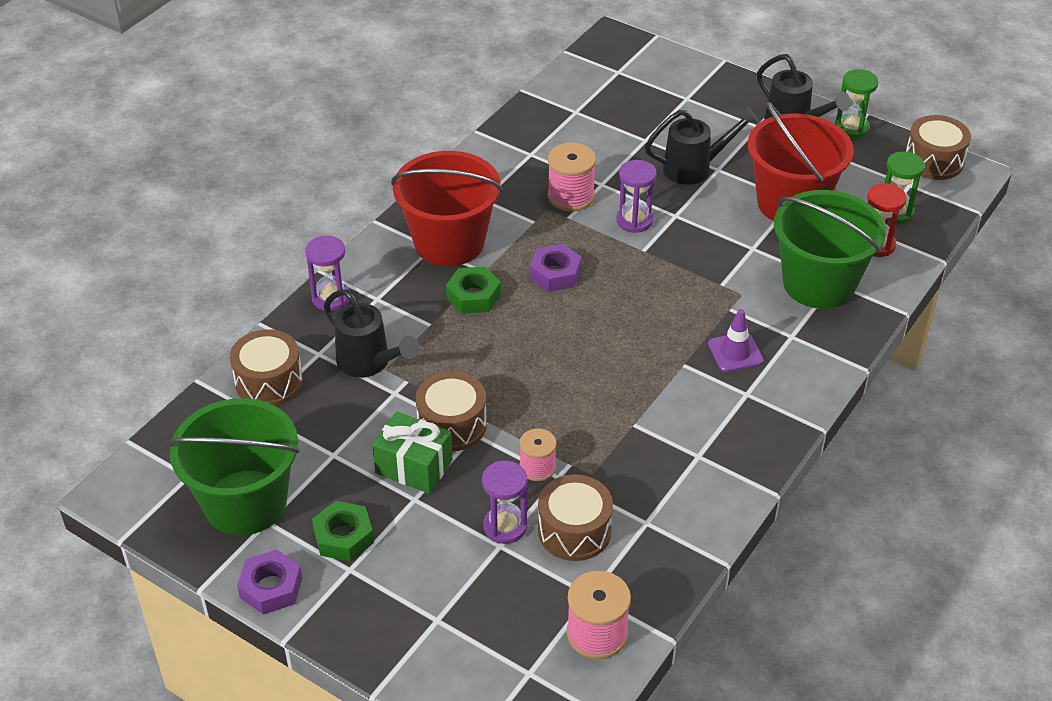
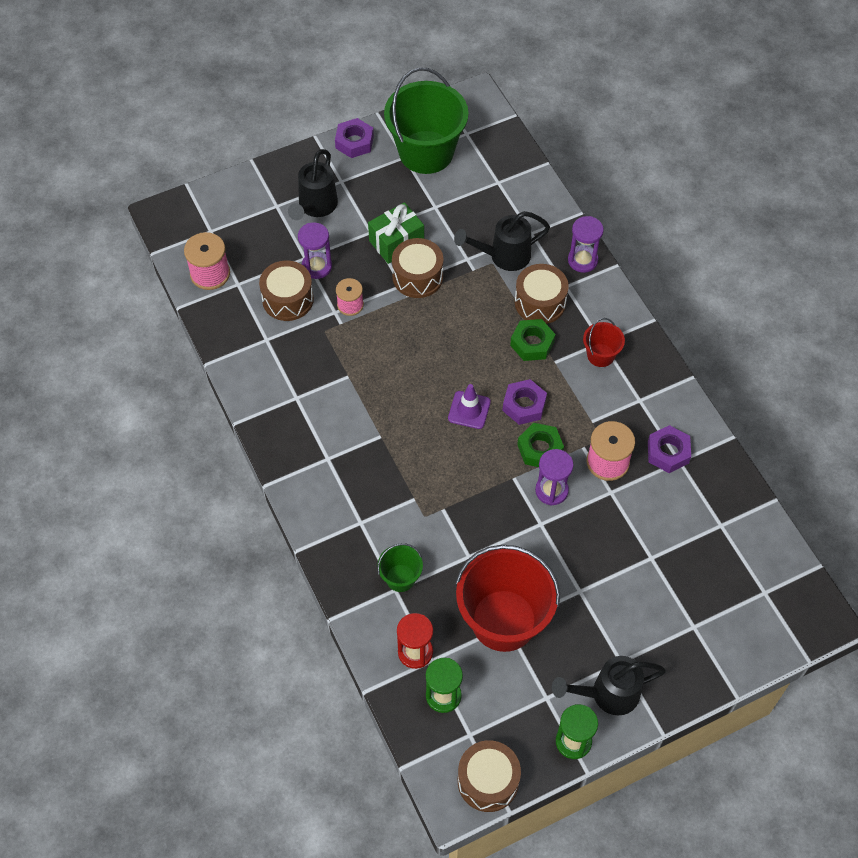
camera: 120 degrees right, 15 degrees up
brown drum [230,329,303,406] -> brown drum moved to [515,264,569,324]
green nut [312,501,374,562] -> green nut moved to [517,423,564,467]
red bucket [391,151,502,266] -> red bucket [583,318,625,367], size x0.46
black watering can [645,106,759,185] -> black watering can moved to [288,149,338,220]
purple traffic cone [708,309,763,372] -> purple traffic cone moved to [448,384,491,429]
green bucket [774,190,886,309] -> green bucket [377,543,423,592], size x0.46
none -> purple nut [648,425,691,473]

